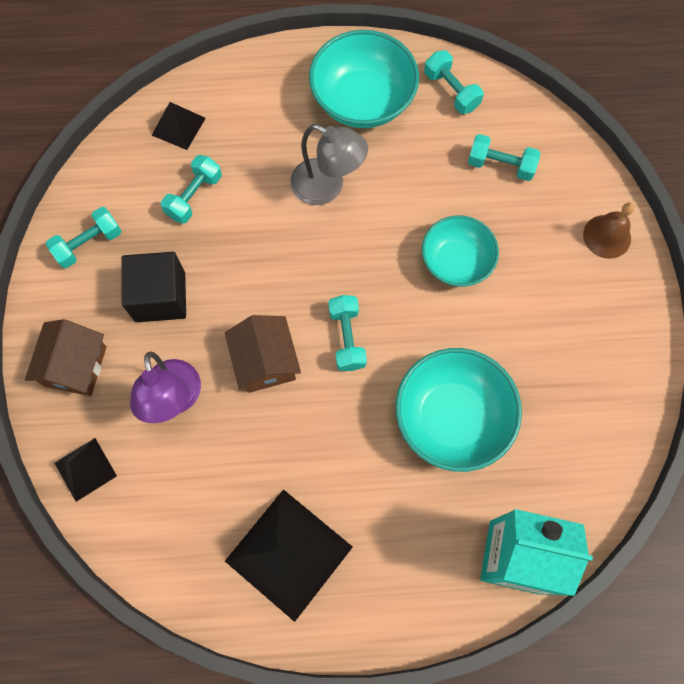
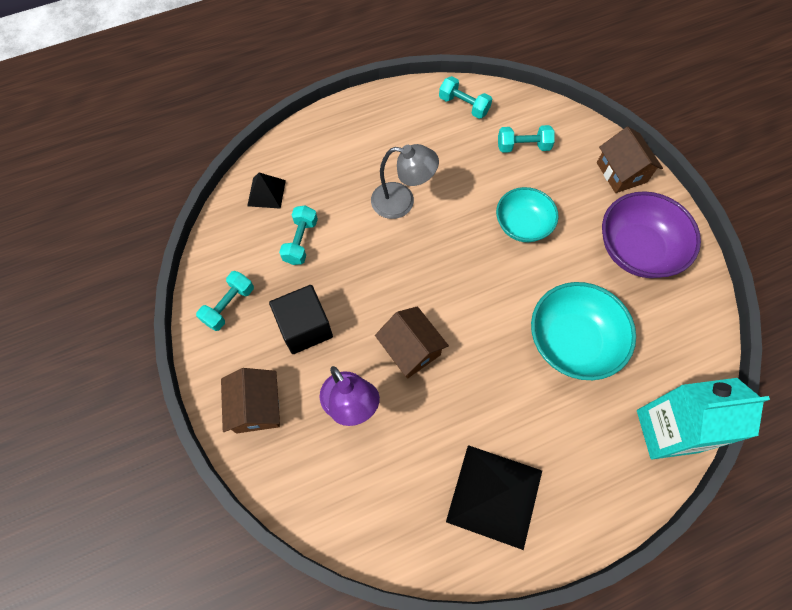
camera: 20 degrees left, 5 degrees down
black pyramid [55,438,117,502] -> none
turquoise bowl [309,30,419,128] -> none
turquoise dumbbell [328,295,367,371] -> none
brown bell [583,202,635,259] -> brown house [597,127,663,193]
none -> purple bowl [602,191,701,278]

